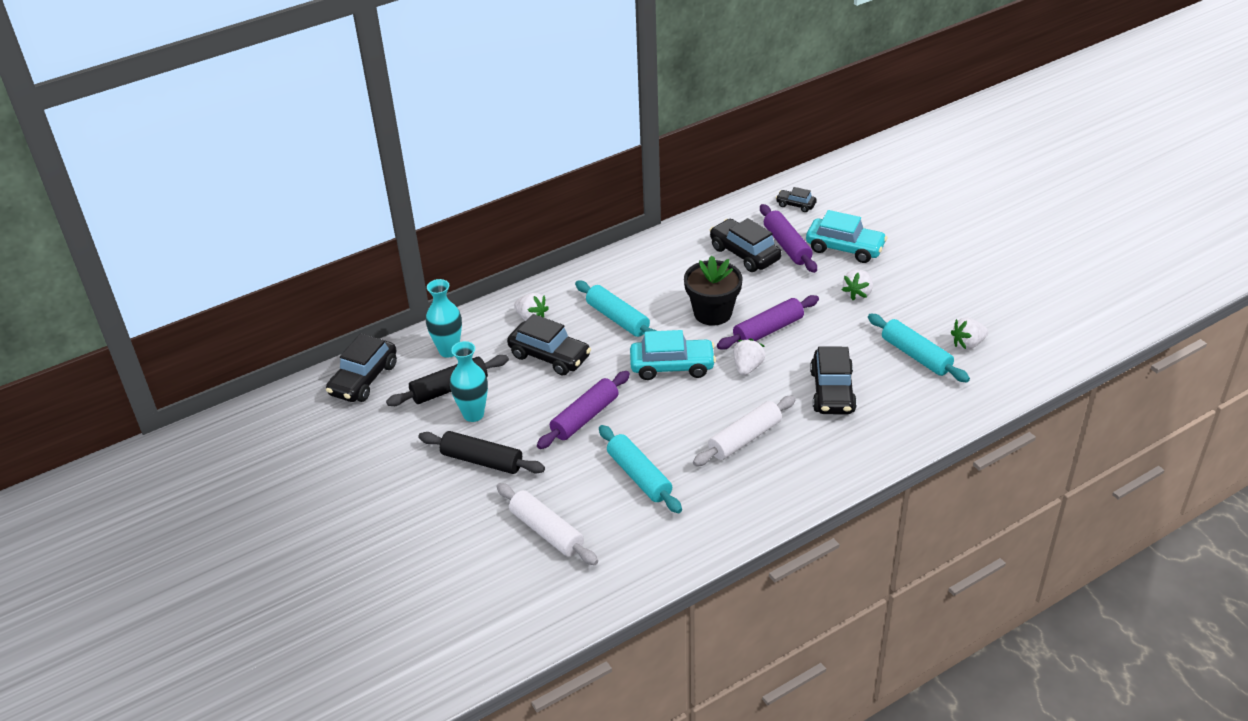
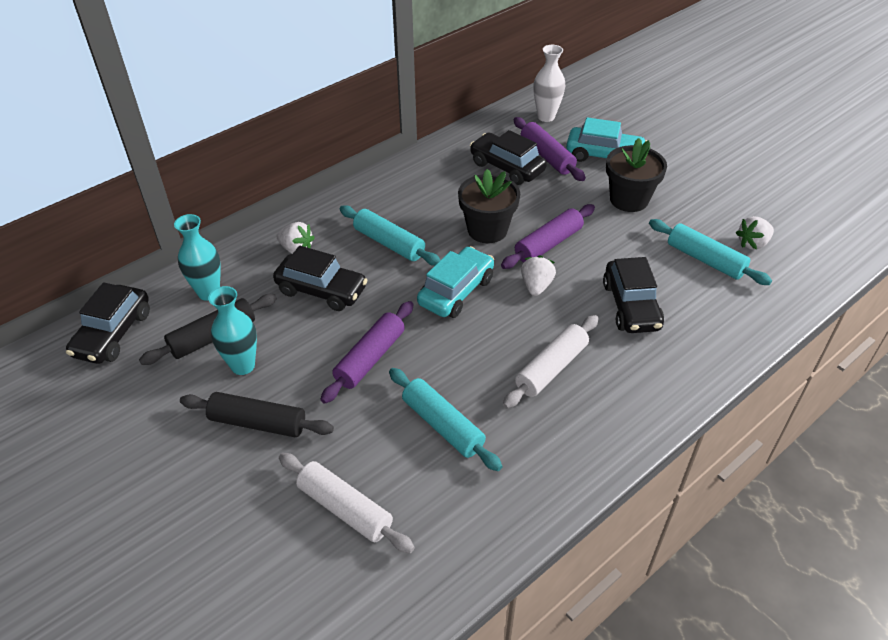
camera: 10 degrees left, 5 degrees up
turquoise car [630,330,716,380] -> turquoise car turned 45 degrees counterclockwise [417,246,494,318]
black car [776,187,817,212] -> white vase [533,45,565,122]
white strawberry [842,269,873,300] -> black flower pot [606,138,667,212]

